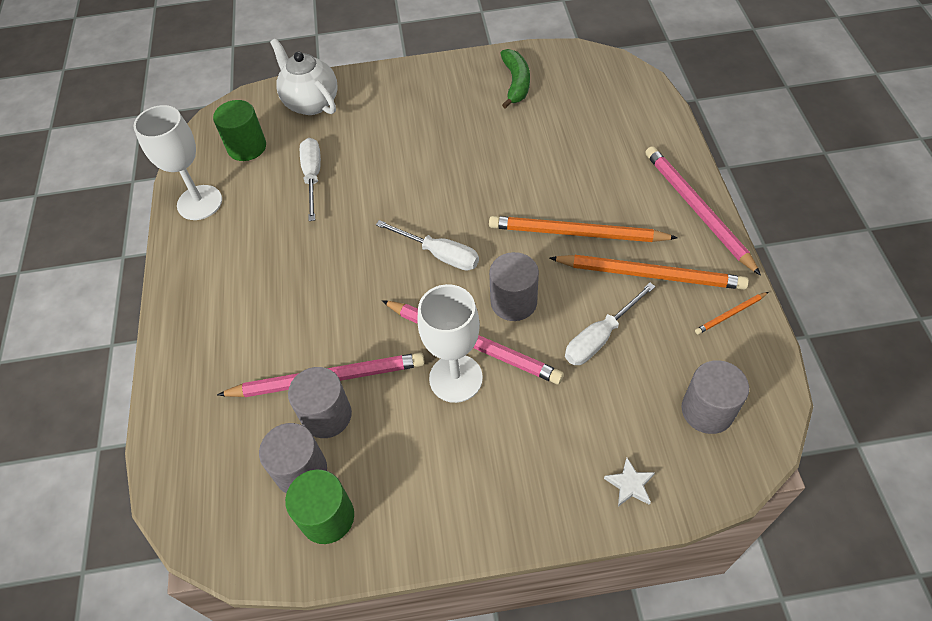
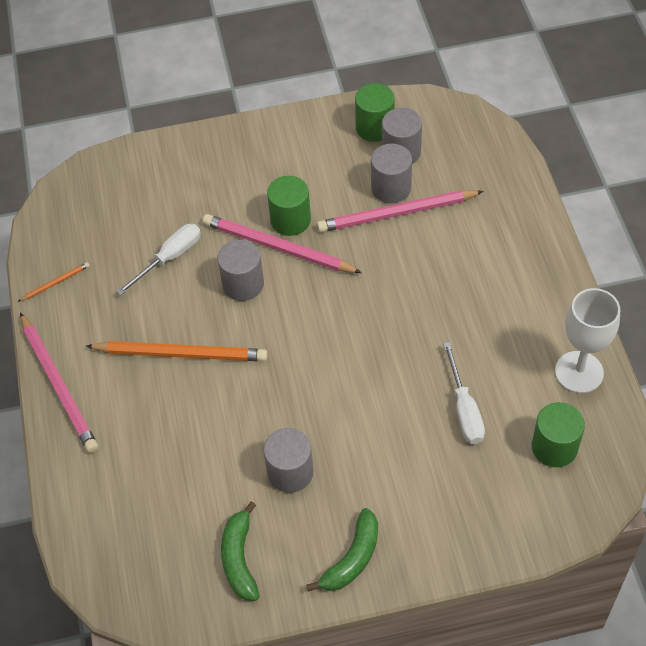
camera: 175 degrees right, 0 degrees up
white teapot [270,38,338,115] -> none
white screwdriver [376,220,479,271] -> none
white goblet [417,284,483,403] -> green cylinder [267,176,311,236]
orange pencil [550,255,749,290] -> none
white star [604,458,655,507] -> none
grey cylinder [681,360,749,434] -> grey cylinder moved to [264,428,314,493]
none -> green banana [306,508,378,592]

